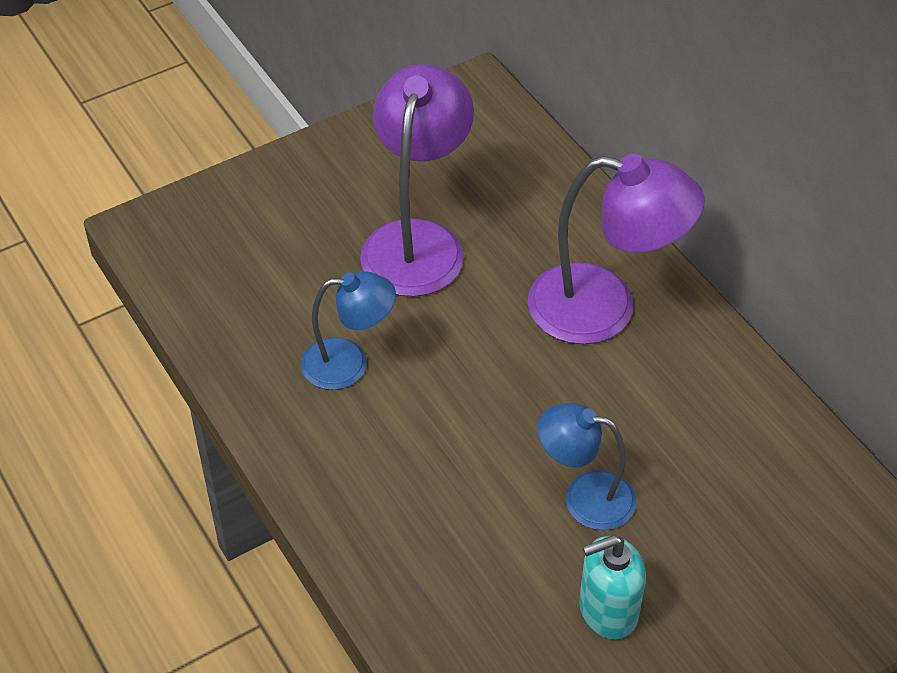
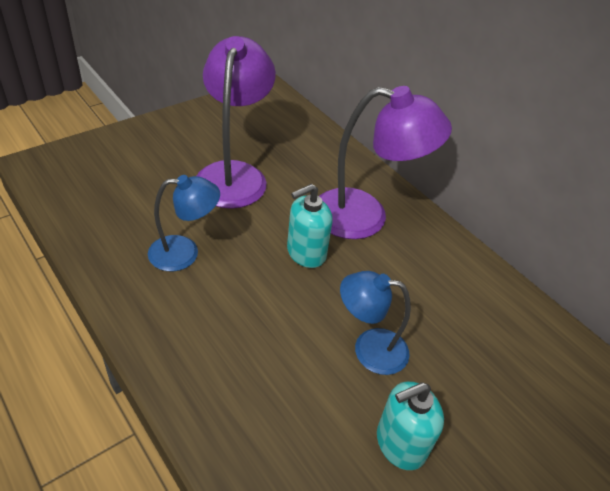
camera: 10 degrees left, 5 degrees down
none -> turquoise soap dispenser [287,184,333,268]

